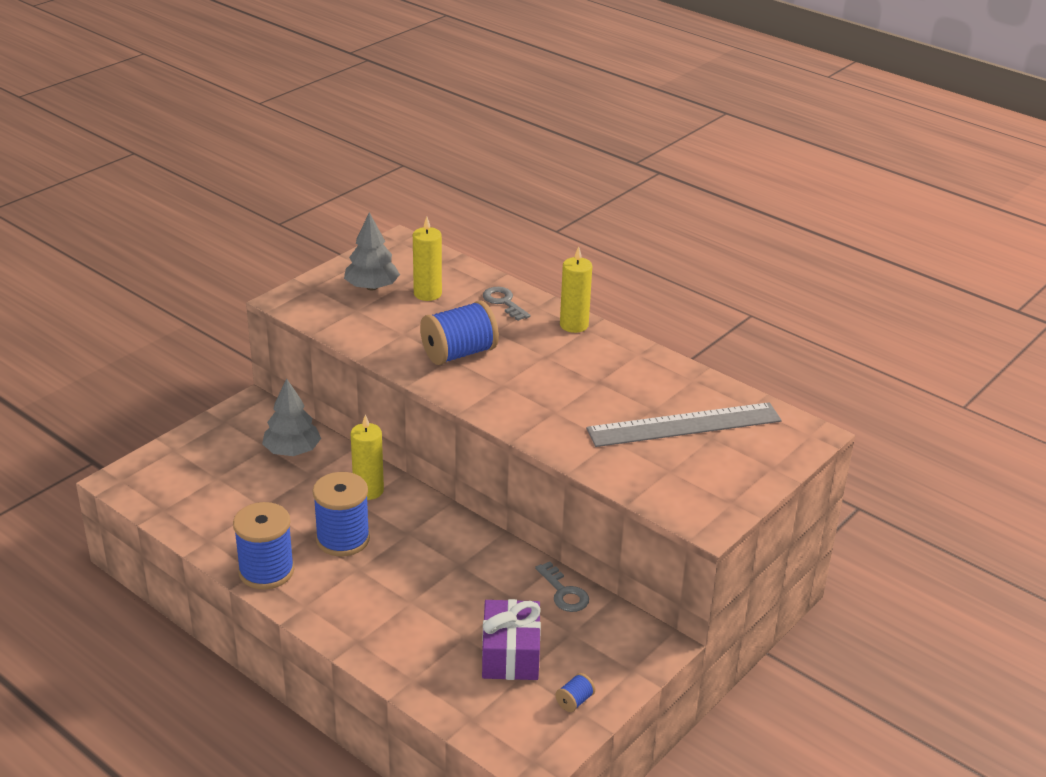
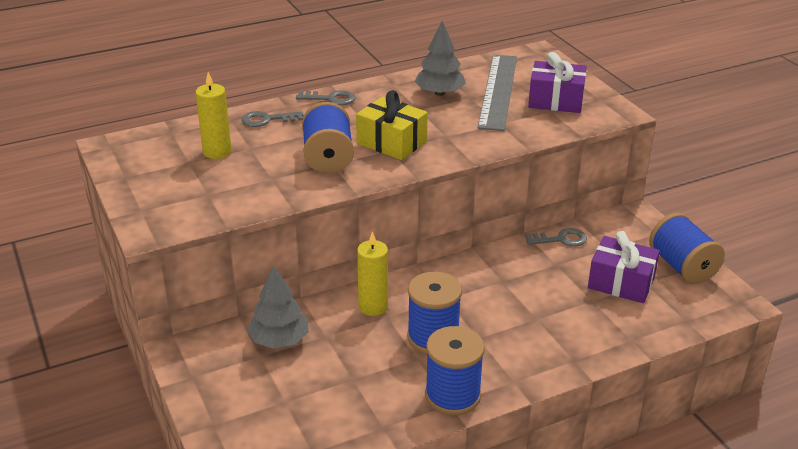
camera: 65 degrees left, 0 degrees up
grey tree [344,212,400,291] -> grey tree moved to [414,21,466,96]
blue spool [555,673,595,712] -> blue spool [649,213,725,284], size x2.33
yellow candle [560,246,592,333] -> grey key [296,90,356,105]
none -> yellow gift [356,90,428,160]
none -> purple gift [528,52,587,113]

